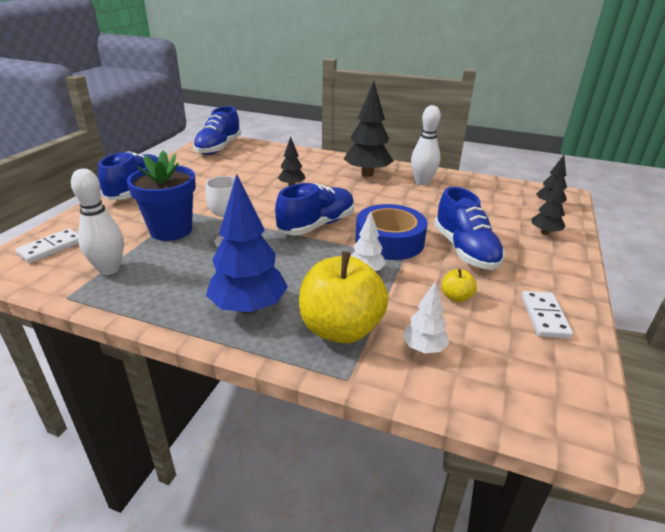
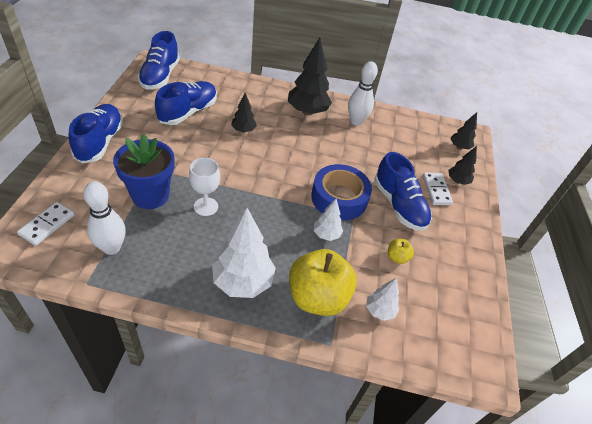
camera: 15 degrees left, 15 degrees up
blue tree [206,174,288,314] -> white tree [212,208,276,298]
blue shoe [275,183,354,236] -> blue shoe moved to [155,81,217,125]
white domino [521,291,573,338] -> white domino moved to [423,172,453,205]

